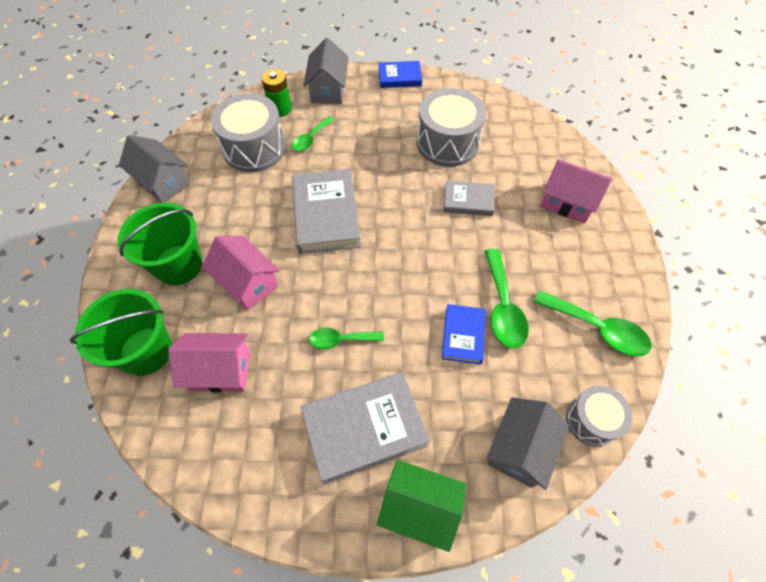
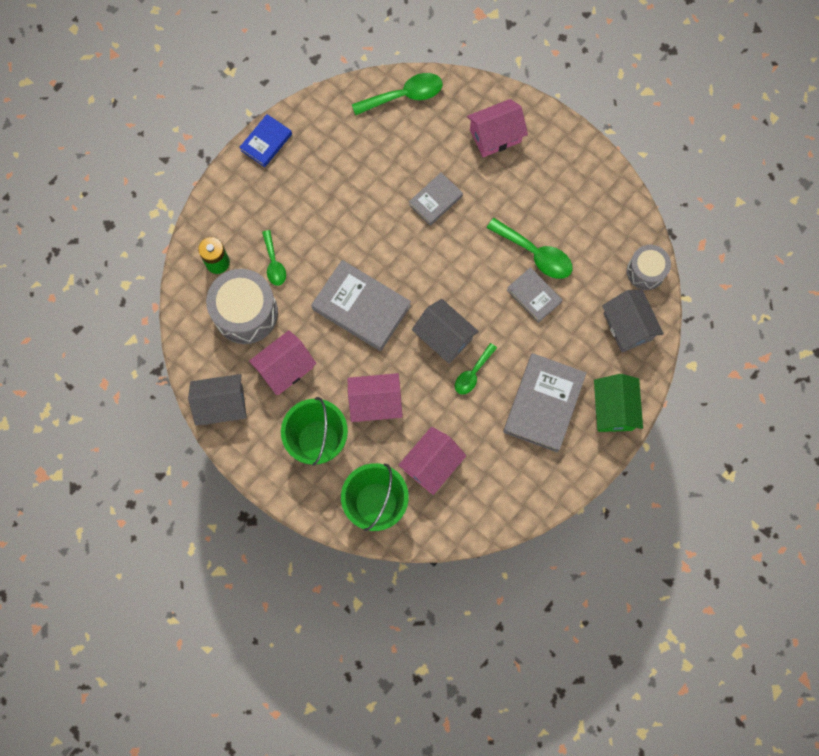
camera: 50 degrees left, 15 degrees up
grey house [303,38,349,104] -> grey house moved to [412,299,479,364]
green house [377,460,466,552] -> green house turned 60 degrees counterclockwise [594,374,643,432]
grey drum [417,88,486,167] -> none
blue book [442,304,486,364] -> grey book [507,267,562,323]
green spoon [534,290,652,356] -> green spoon moved to [352,73,443,115]
none -> pink house [249,330,317,395]

